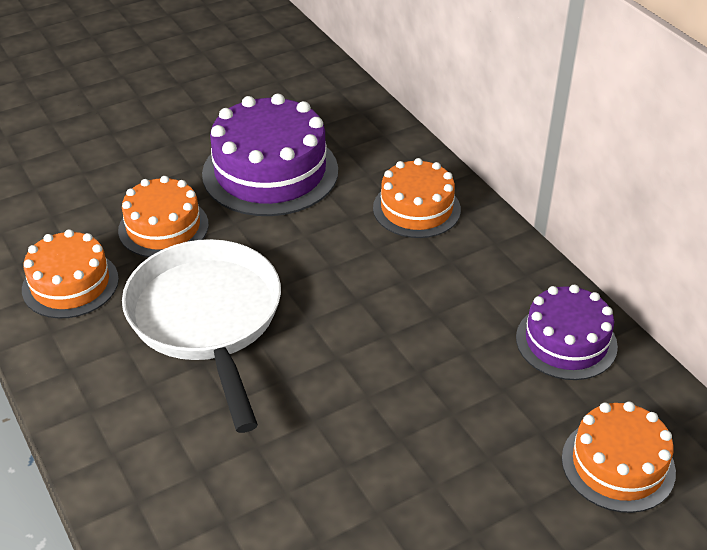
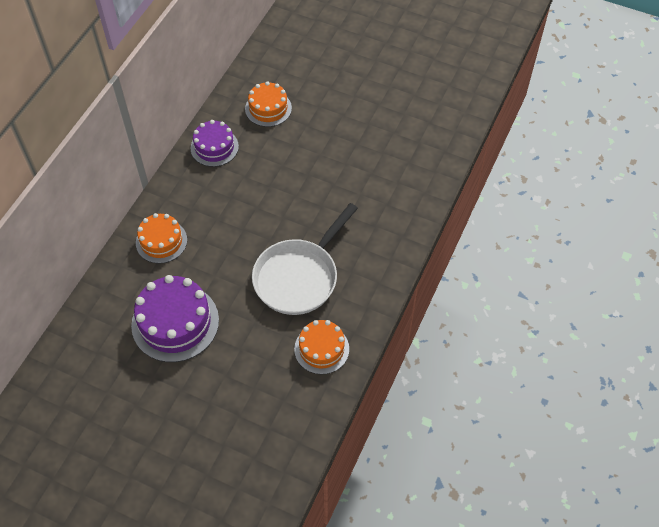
camera: 125 degrees left, 15 degrees up
orange cake [118,176,209,257] -> none

